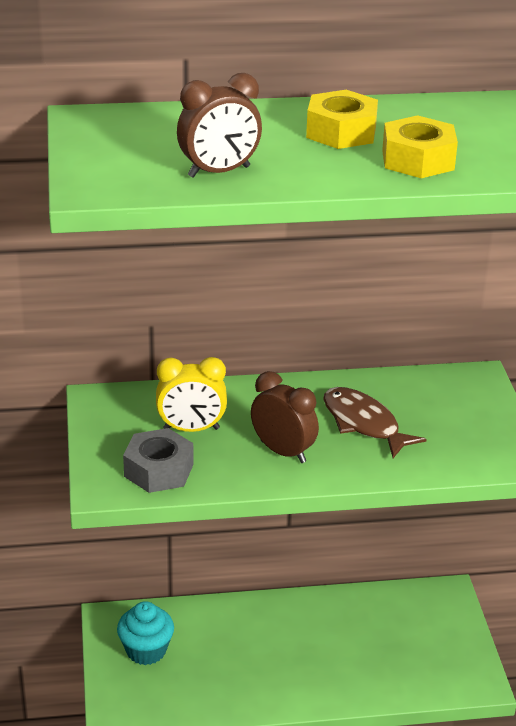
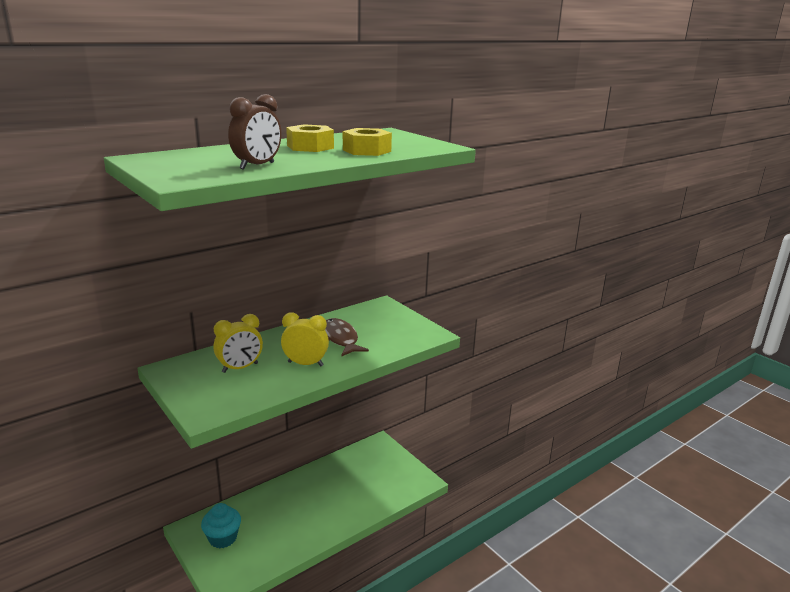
camera: 30 degrees left, 10 degrees down
grey nut [123,428,193,493] -> none
brown clock [251,371,319,463] -> yellow clock [281,312,329,366]
brown fish [323,387,427,458] -> brown fish turned 45 degrees clockwise [325,318,369,356]

